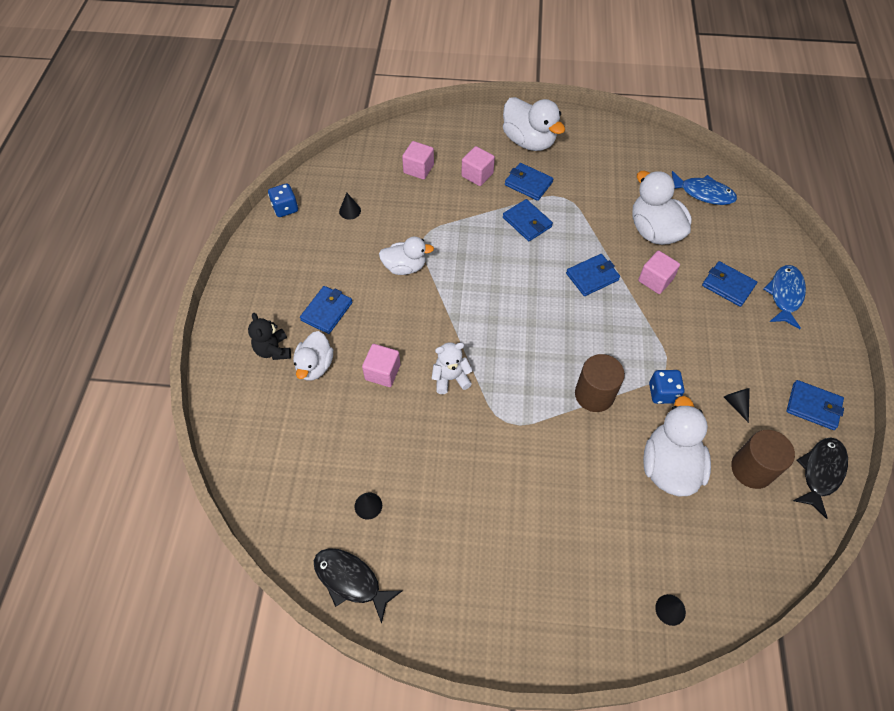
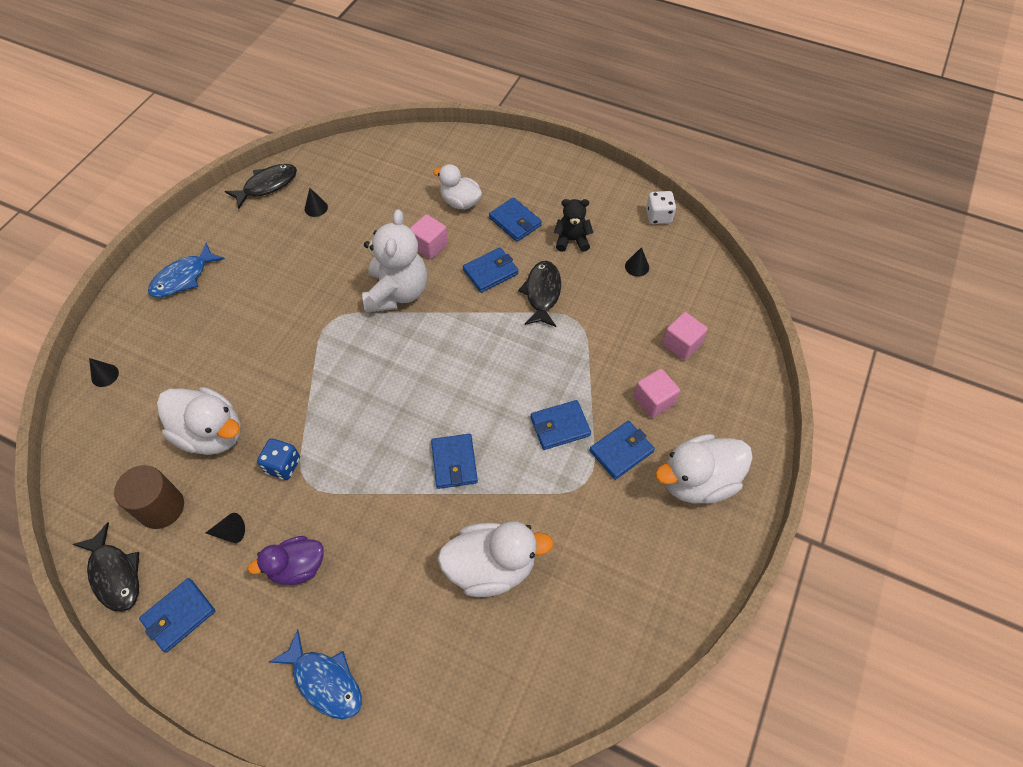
camera: 110 degrees right, 0 degrees up
black teddy bear [248,313,291,360] -> black teddy bear moved to [554,199,593,252]
blue dice [268,183,298,217] -> white dice [646,191,676,224]
white duck [379,236,434,275] -> black fish [518,261,561,327]
white teddy bear [432,342,473,394] -> white teddy bear [362,209,427,313], size x1.81
brown cylinder [575,354,625,412] -> none
pink cube [638,251,680,294] -> none
blue fish [672,171,737,205] -> blue fish moved to [148,242,225,297]
blue wallet [702,261,757,307] -> blue wallet moved to [463,248,519,293]
none -> purple duck [248,536,324,585]

